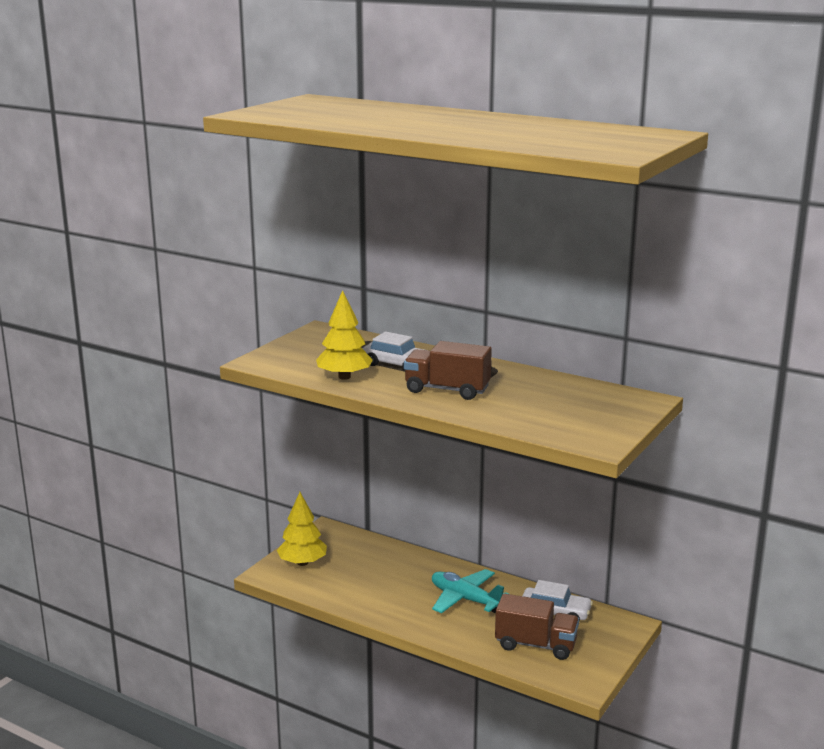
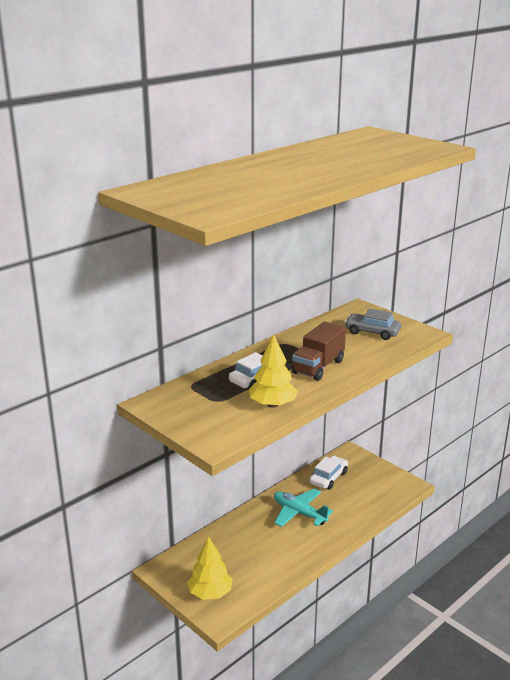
camera: 75 degrees left, 5 degrees up
turquoise plane [432,569,508,613] -> turquoise plane turned 75 degrees clockwise [274,488,333,527]
brown truck [495,593,579,660] -> none
none -> grey car [345,309,401,340]

